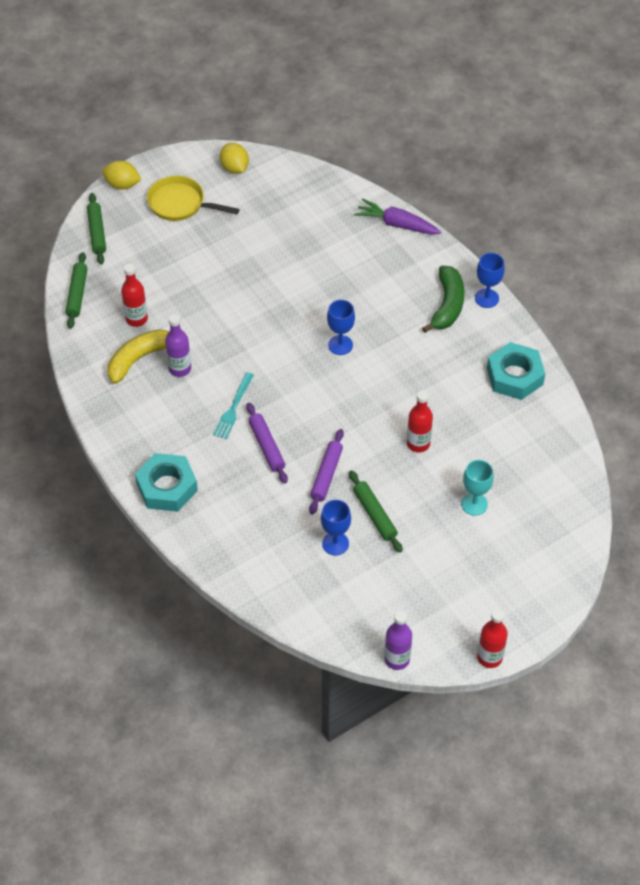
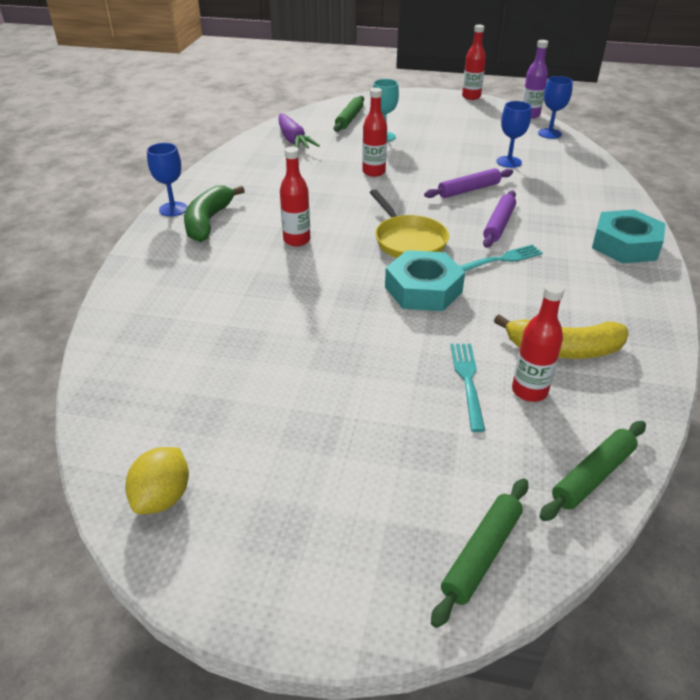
camera: 135 degrees left, 15 degrees down
yellow lemon [102,160,142,190] -> none
yellow pan [147,176,240,221] -> yellow pan moved to [370,189,449,258]
purple bottle [165,314,191,377] -> none
blue goblet [327,300,355,355] -> blue goblet moved to [538,76,573,139]
green rolling pin [349,470,403,553] -> green rolling pin moved to [334,96,364,132]
purple carrot [354,199,441,234] -> purple carrot moved to [278,113,320,149]
green banana [422,265,465,333] -> green banana turned 45 degrees counterclockwise [184,185,245,242]
turquoise nut [487,342,545,400] -> turquoise nut moved to [385,250,465,311]
none -> red bottle [280,146,310,246]
none -> turquoise fork [451,344,485,432]

